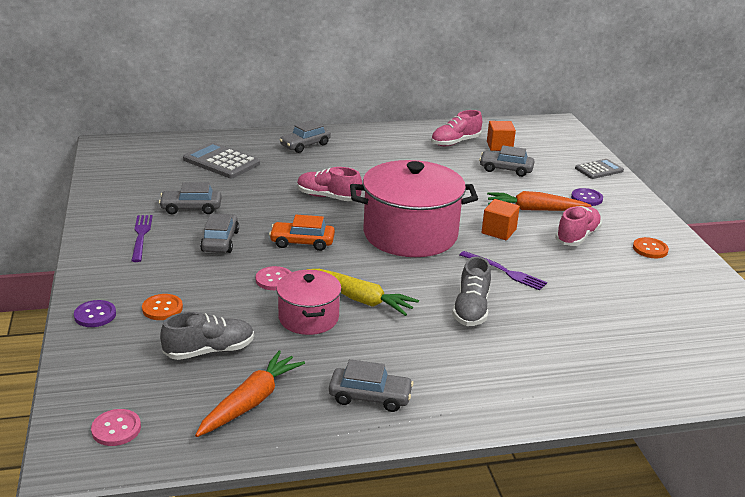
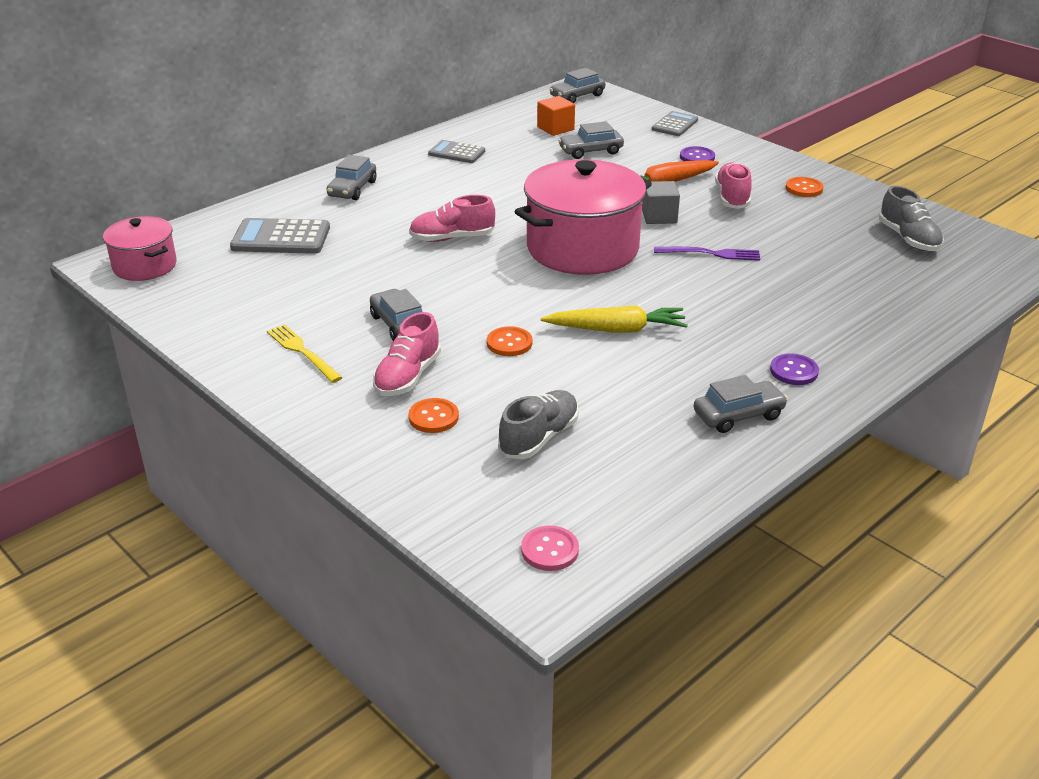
camera: 30 degrees left, 5 degrees up
purple button [74,300,116,327] -> purple button moved to [770,353,819,385]
purple fork [131,215,153,262] -> yellow fork [267,324,343,383]
grey car [159,182,222,214] -> grey car moved to [549,68,605,103]
orange carrot [195,350,305,437] -> none
pink button [256,266,291,290] -> orange button [487,326,532,356]
orange car [269,215,335,251] -> none
pink pot [276,270,341,335] -> pink pot moved to [103,216,177,281]
pink shoe [431,110,482,146] -> pink shoe moved to [373,312,441,396]
grey shoe [452,256,491,326] -> grey shoe moved to [879,186,944,251]
orange cube [482,199,520,240] -> grey cube [642,181,680,224]
none -> grey calculator [428,140,485,163]

